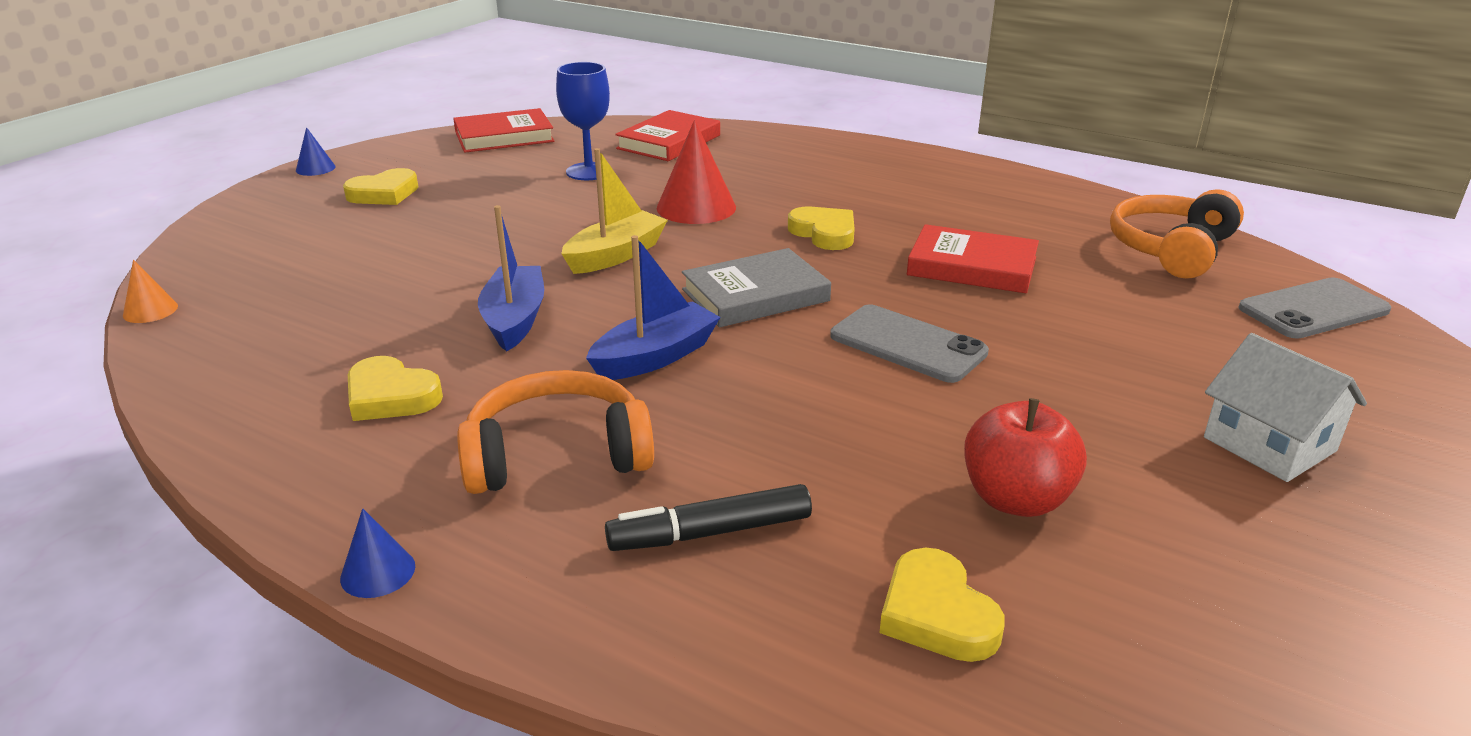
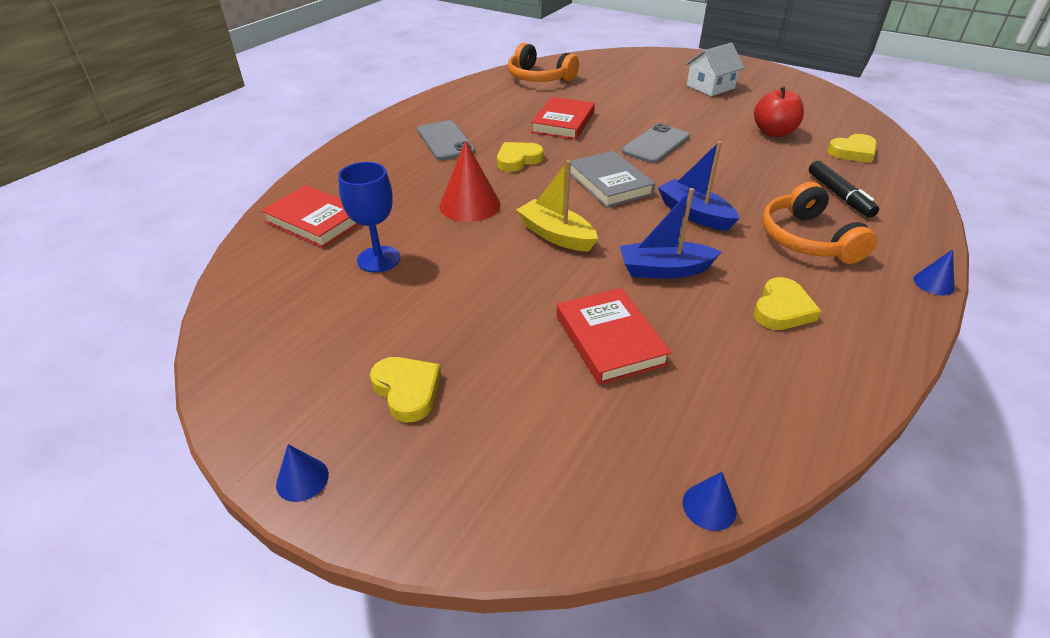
camera: 90 degrees left, 10 degrees up
orange cone [123,260,178,323] -> blue cone [683,472,737,531]
red book [453,108,554,153] -> red book moved to [556,288,671,385]
grey phone [1238,277,1391,339] -> grey phone moved to [417,120,475,160]

